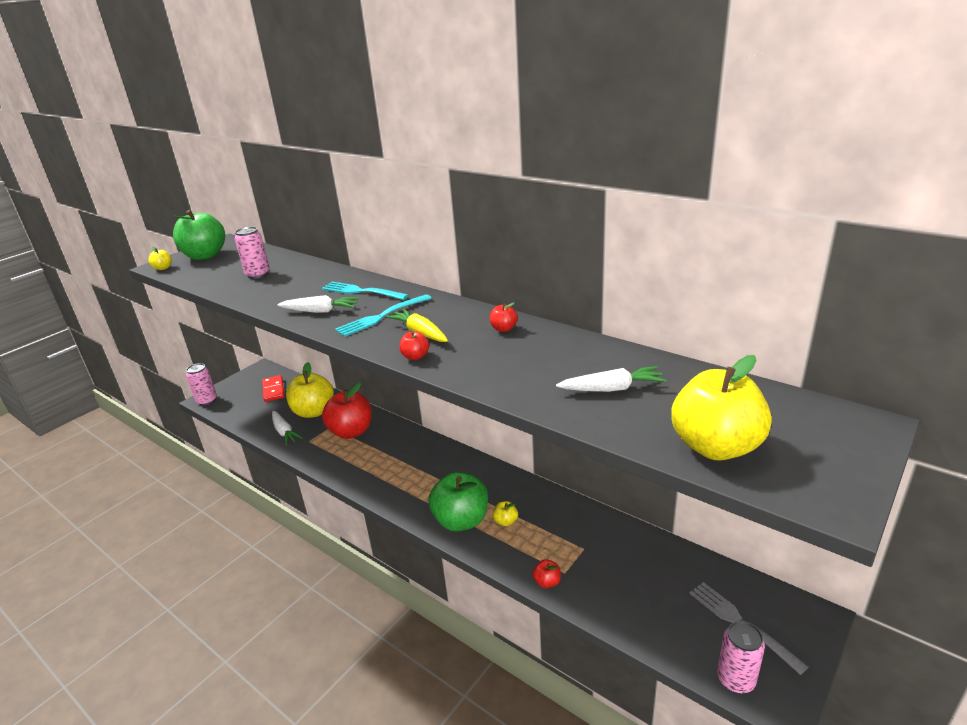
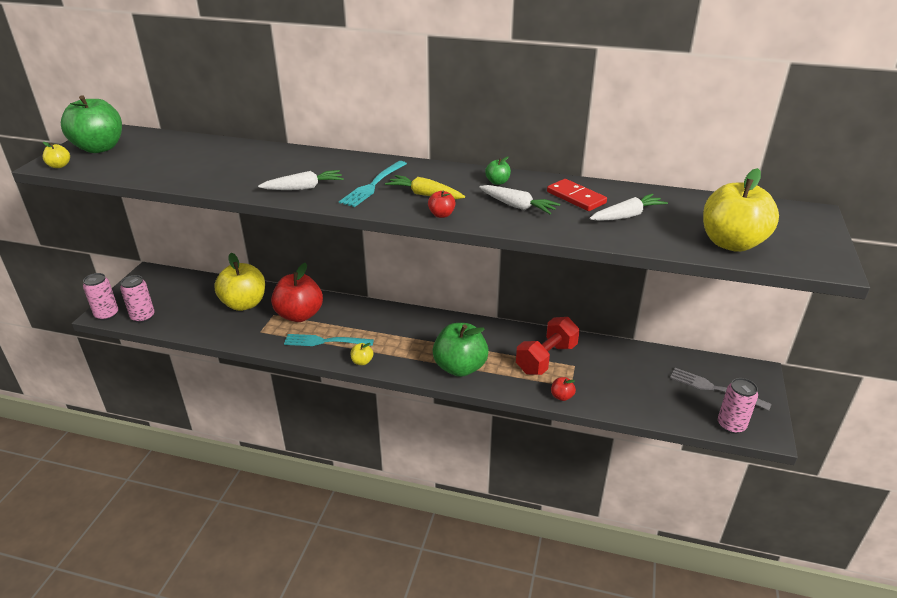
camera: 25 degrees left, 5 degrees up
pink can [235,227,270,279] -> pink can moved to [120,275,155,323]
red domino [262,375,284,402] -> red domino moved to [547,179,607,211]
white carrot [272,411,303,445] -> white carrot moved to [479,185,560,214]
turquoise fork [322,282,409,300] -> turquoise fork moved to [284,334,374,346]
red apple [490,302,518,332] -> green apple [485,156,511,185]
yellow apple [493,501,518,526] -> yellow apple moved to [350,343,373,365]
none -> red dumbbell [516,317,580,375]

